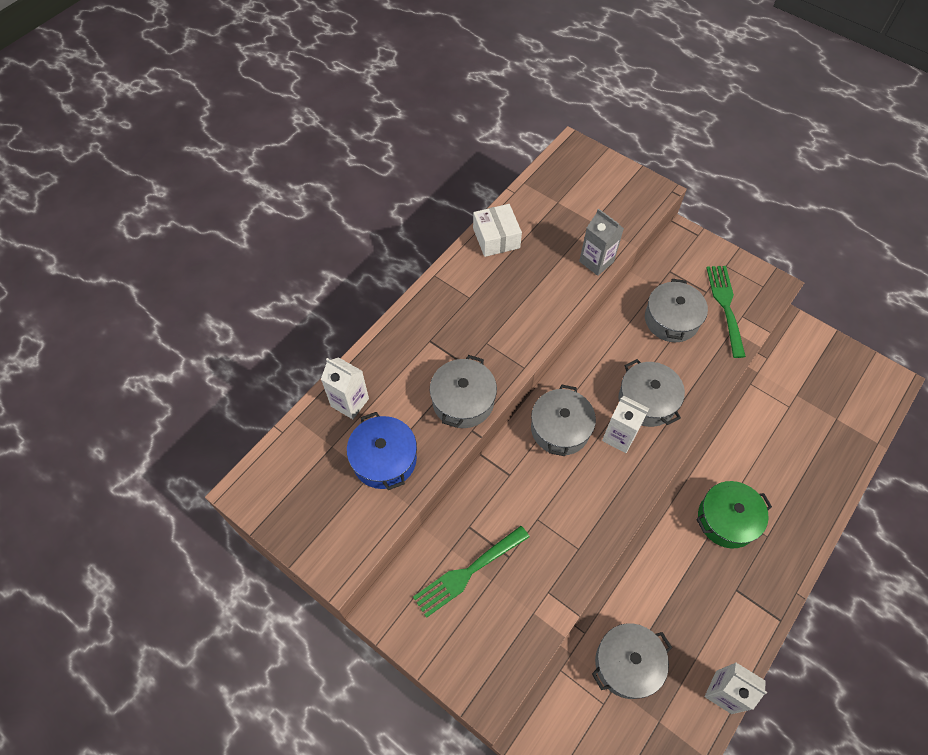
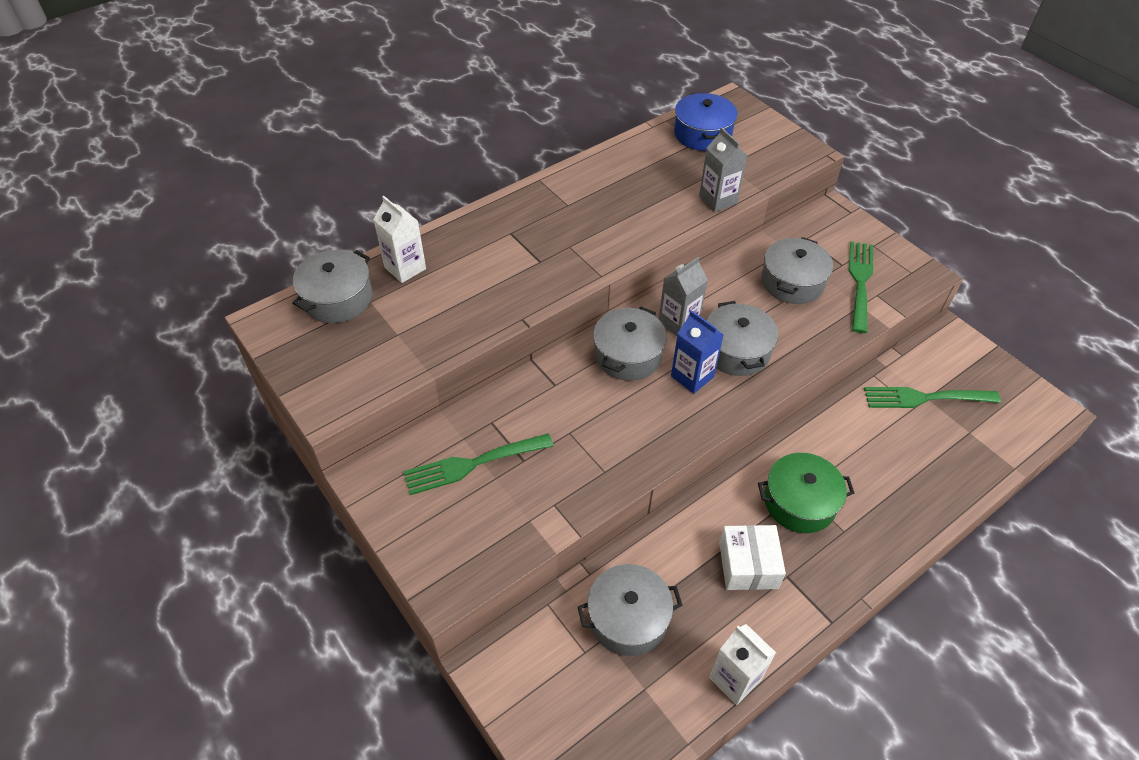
camera: 15 degrees right, 10 degrees down
blue pot [347,412,417,490] -> blue pot moved to [674,93,738,151]
grey pot [430,355,497,428] -> grey pot moved to [292,250,372,323]
white box [473,204,522,257] -> white box moved to [719,525,786,590]
white carton [602,396,650,453] -> blue carton [671,310,724,394]
none -> grey carton [659,257,708,336]
none -> green fork [864,387,1001,408]

